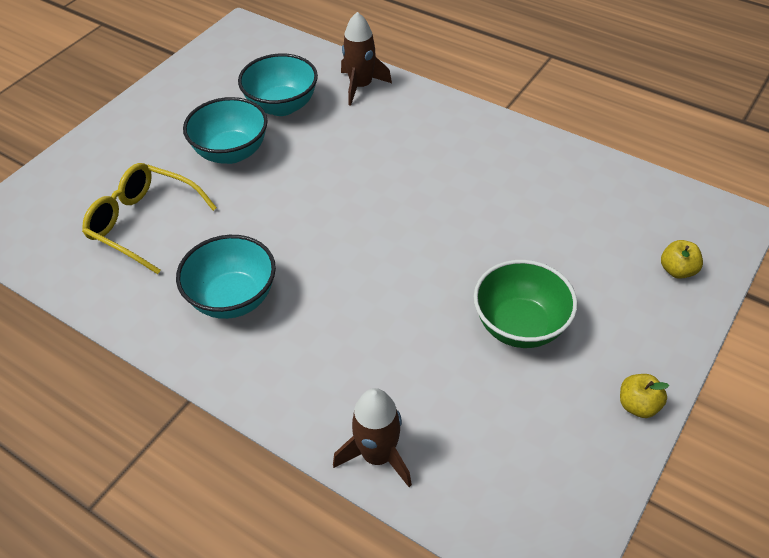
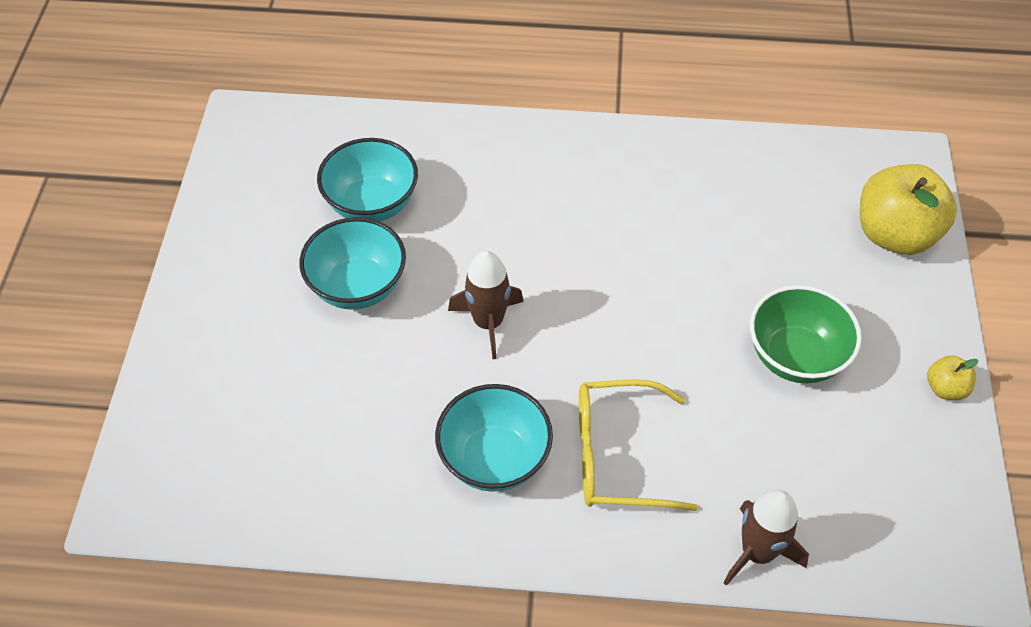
camera: 30 degrees left, 5 degrees up
yellow glasses [82,163,217,274] -> yellow glasses moved to [579,379,698,511]
brown rocket [341,12,392,106] -> brown rocket moved to [448,251,524,359]
yellow apple [661,240,703,279] -> yellow apple [860,164,957,255], size x2.18

